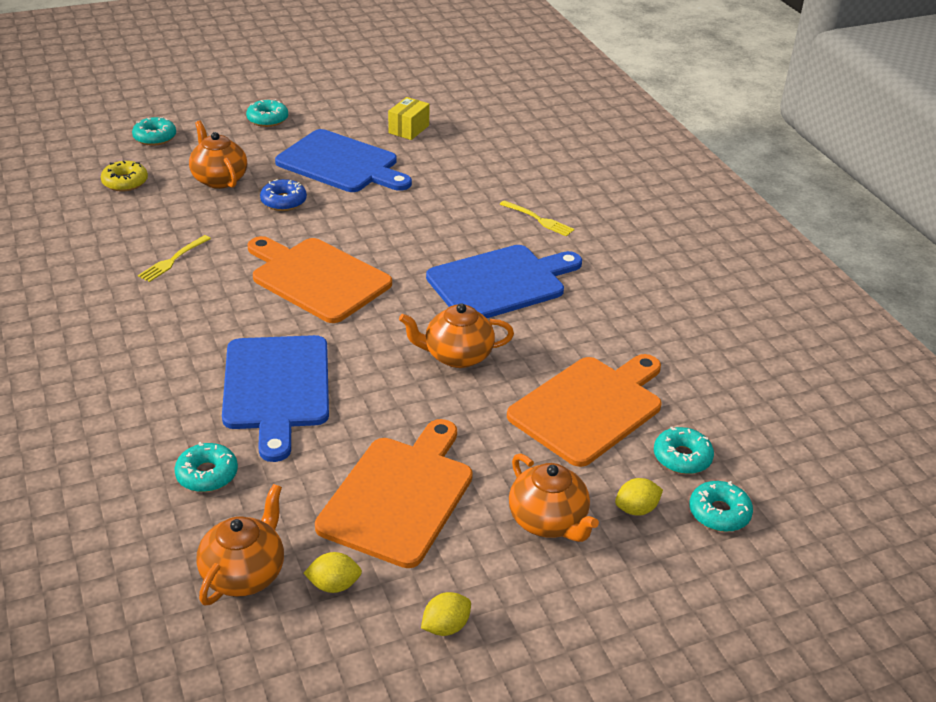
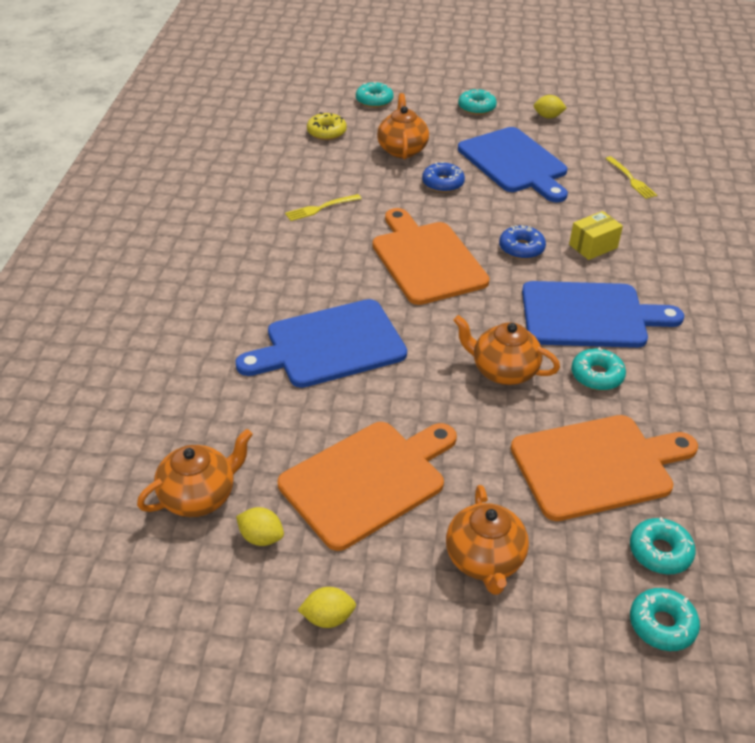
camera: 30 degrees right, 5 degrees up
turquoise donut [174,442,238,492] -> turquoise donut moved to [571,347,626,390]
blue cutting board [222,335,329,462] -> blue cutting board turned 45 degrees clockwise [235,299,407,388]
yellow box [388,97,430,140] -> yellow box moved to [569,211,623,260]
yellow fork [500,200,575,236] -> yellow fork moved to [605,156,657,199]
yellow lemon [615,478,663,516] -> yellow lemon moved to [533,95,567,118]
none -> blue donut [499,225,546,259]

